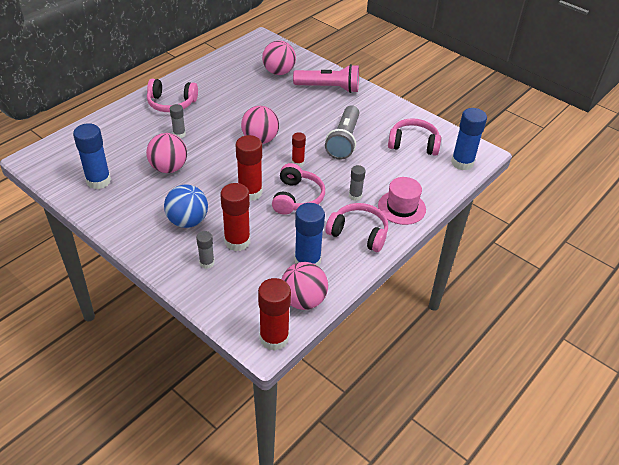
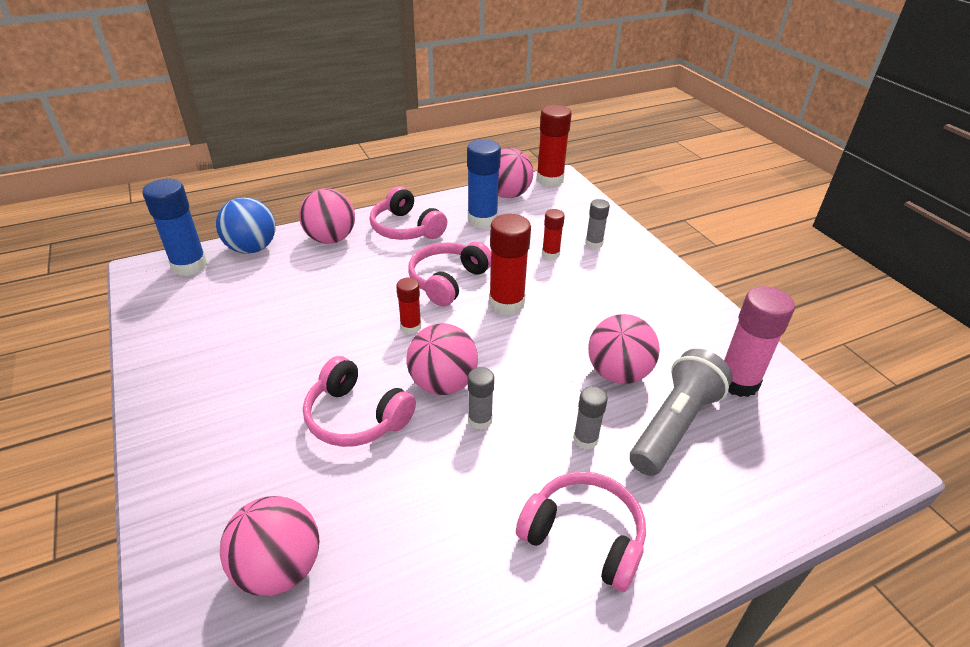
camera: 155 degrees left, 5 degrees down
blue glue stick [73,123,111,189] -> pink glue stick [724,286,795,397]
blue ball [164,184,208,228] -> blue ball moved to [216,197,276,254]
red glue stick [220,183,250,251] -> red glue stick [542,209,565,260], size x0.56
pink flashlight [293,64,359,93] -> none
grey flashlight [325,105,359,160] -> grey flashlight moved to [630,349,733,476]
grey glue stick [349,165,366,201] -> grey glue stick moved to [468,367,494,430]
pink hat [378,177,426,225] -> pink ball [299,188,355,244]
pink headphones [388,118,441,156] -> pink headphones moved to [303,356,416,447]

